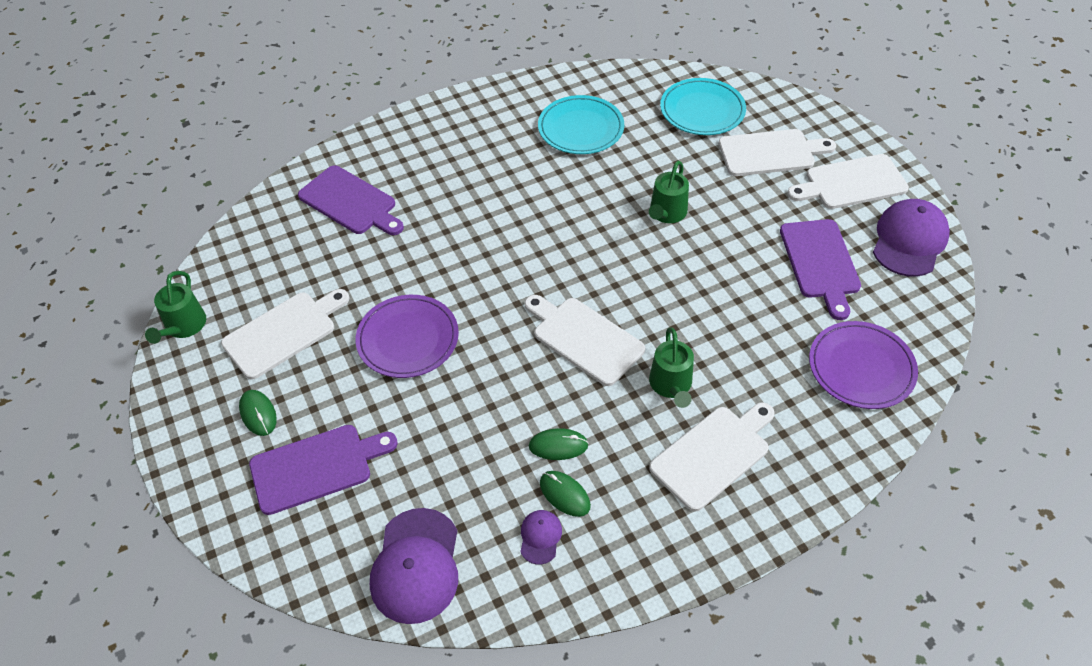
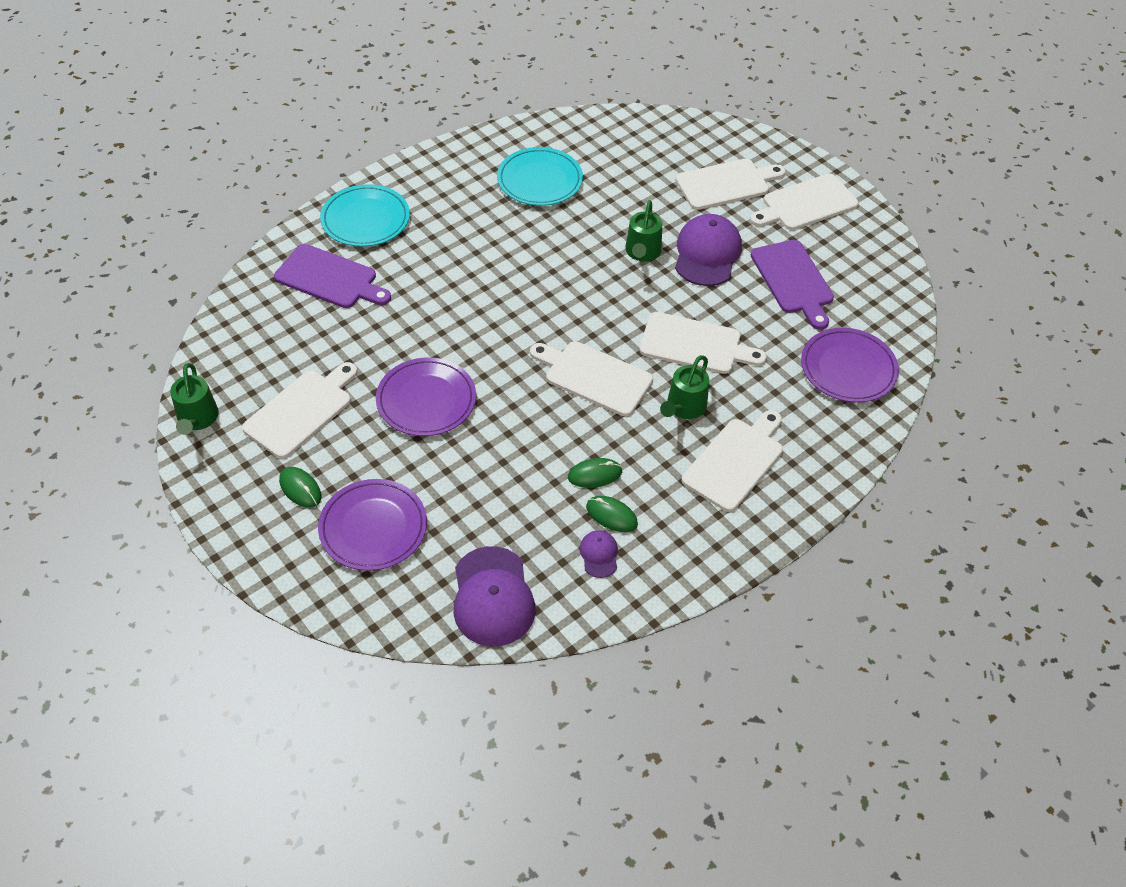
camera: 15 degrees left, 0 degrees up
purple cutting board [249,425,398,515] -> purple plate [318,479,427,571]
green watering can [649,328,694,408] -> green watering can turned 45 degrees clockwise [660,355,709,419]
turquoise plate [660,78,746,135] -> turquoise plate moved to [320,184,410,247]
purple cap [873,199,950,277] -> purple cap moved to [675,214,742,286]
none -> white cutting board [639,312,766,374]

